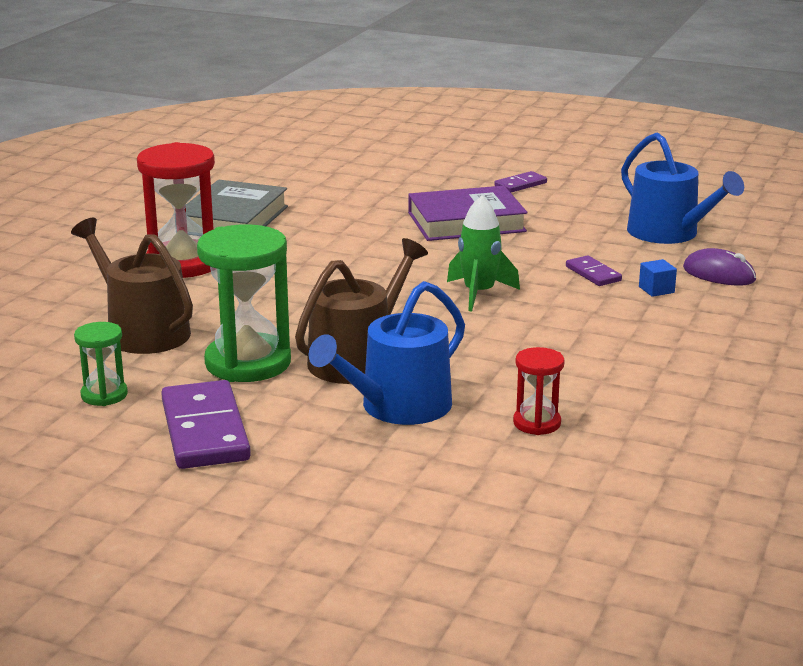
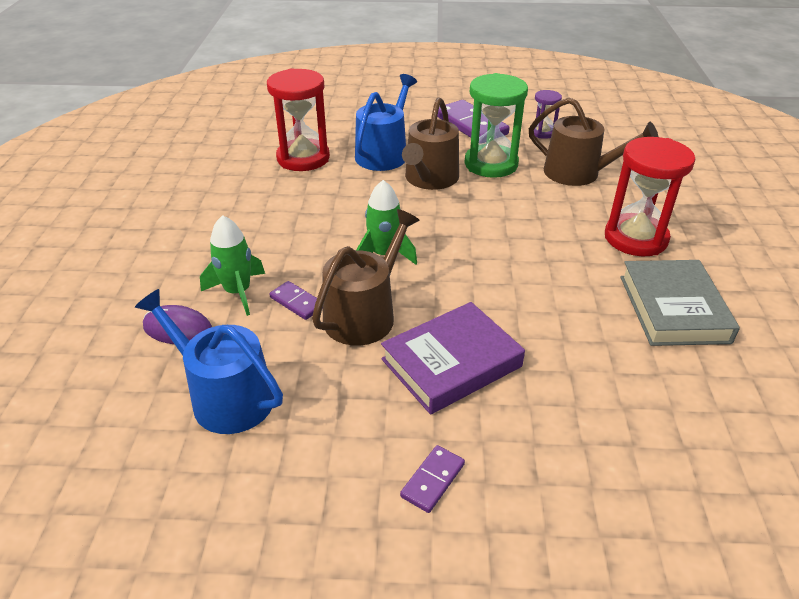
camera: 160 degrees right, 15 degrees up
green hourglass [74,322,128,406] -> purple hourglass [534,90,562,139]
red hourglass [513,347,565,435] -> red hourglass [267,68,330,171], size x1.95
blue cube [639,259,677,297] -> green rocket [200,215,265,316]
none -> brown watering can [312,209,420,346]

